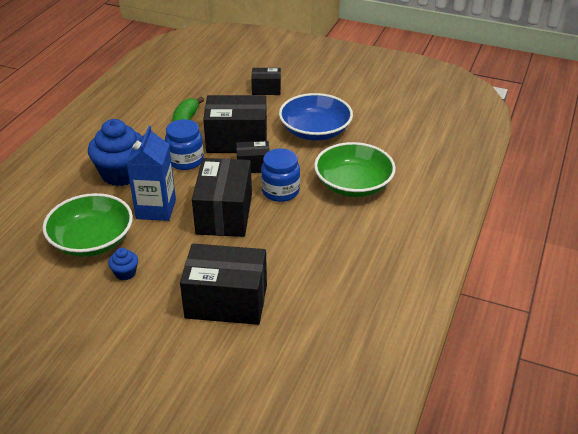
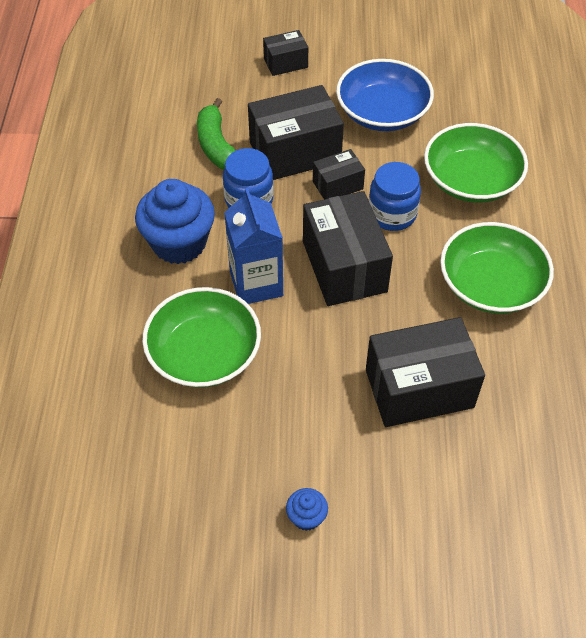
camera: 20 degrees left, 15 degrees up
blue cupcake [108,248,138,281] -> blue cupcake moved to [286,488,328,531]
none -> green bowl [440,222,554,314]

